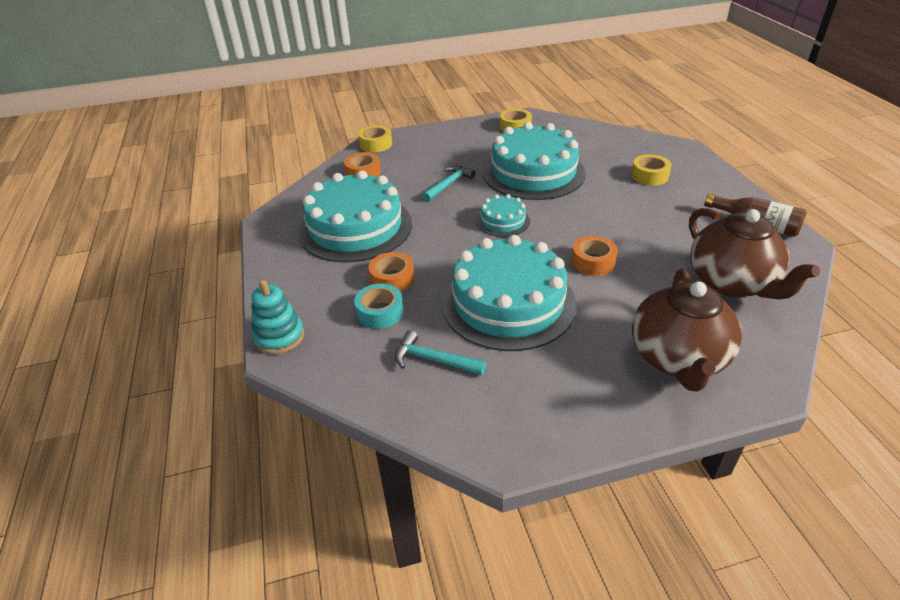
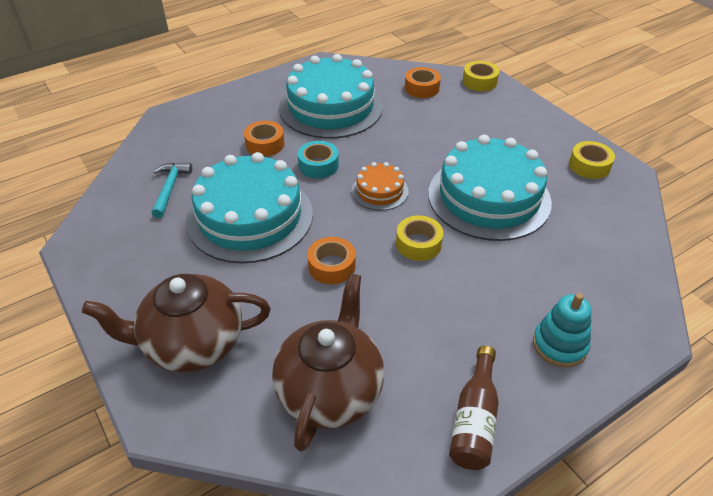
camera: 70 degrees right, 5 degrees up
turquoise stacking toy [251,280,304,354] -> turquoise stacking toy moved to [533,293,592,367]
turquoise tape [354,283,404,329] -> turquoise tape moved to [298,141,339,179]
turquoise hammer [422,165,475,202] -> none
turquoise cake [476,194,530,237] -> orange cake [351,162,409,211]
yellow tape [631,155,672,186] -> yellow tape moved to [396,215,443,261]
brown teapot [689,208,820,300] -> brown teapot turned 150 degrees clockwise [272,273,385,452]

